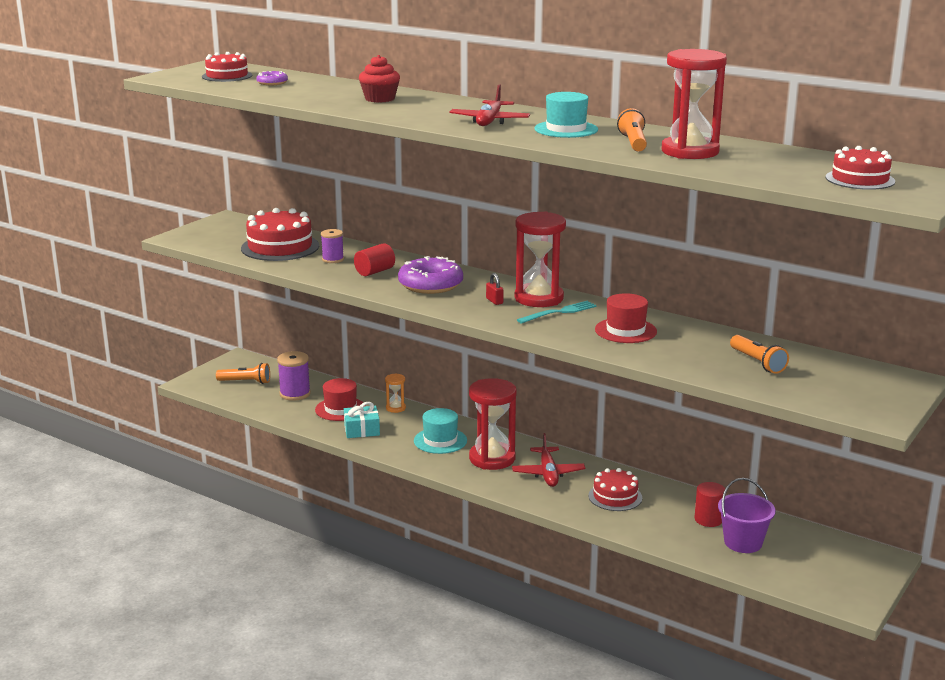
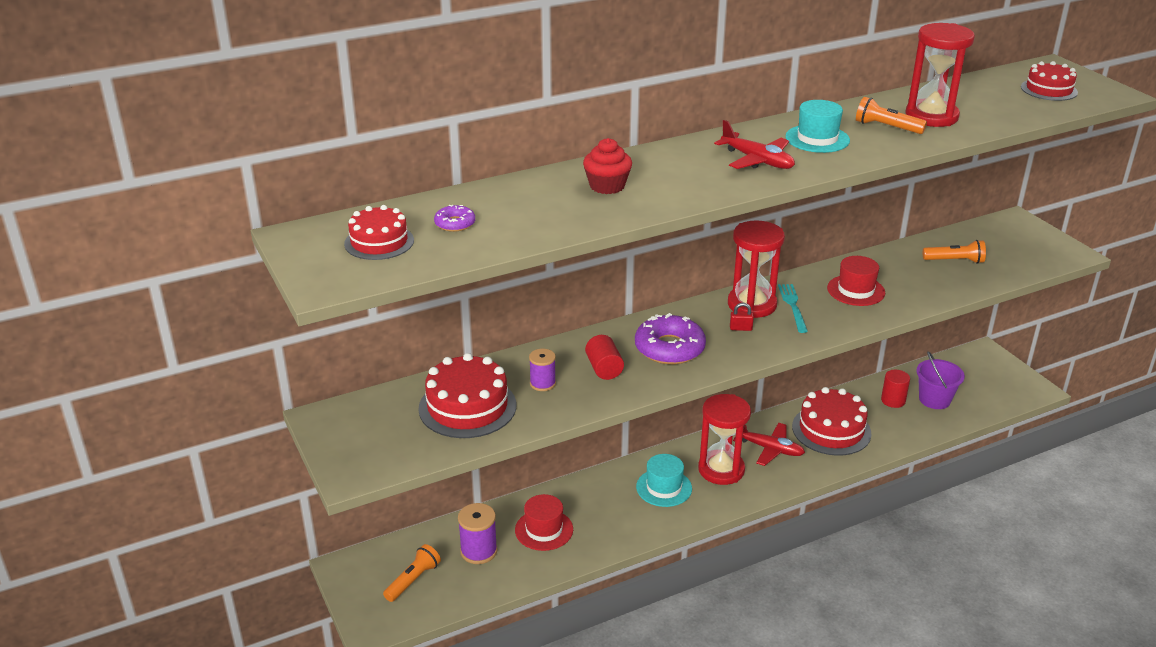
camera: 60 degrees left, 10 degrees up
turquoise gift [344,402,380,438] -> none
orange hourglass [385,373,406,413] -> none
red cake [588,468,642,511] -> red cake [792,387,871,456], size x1.61

